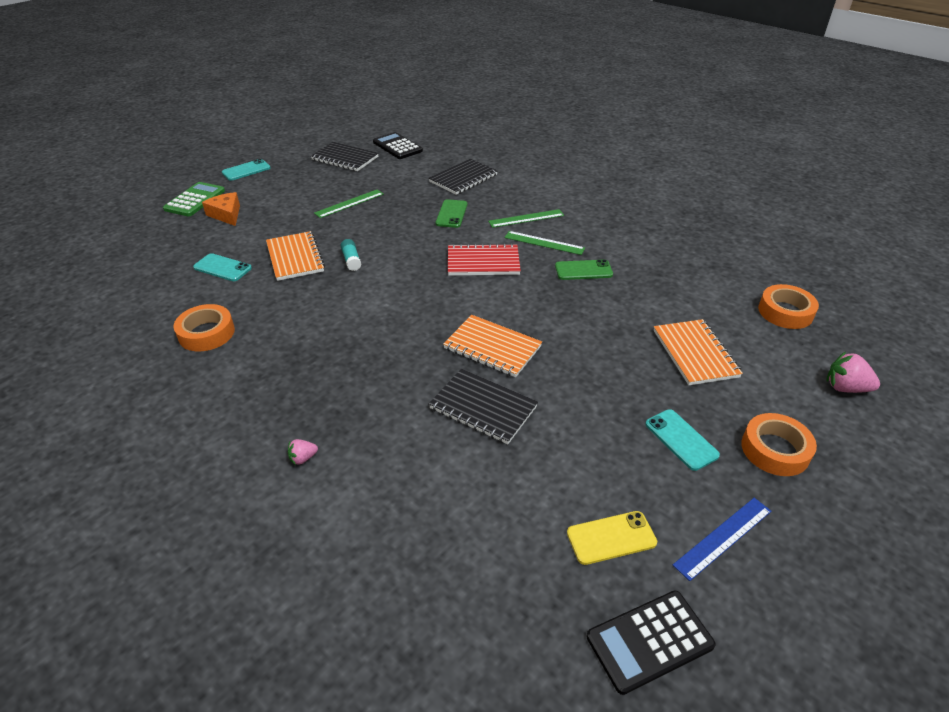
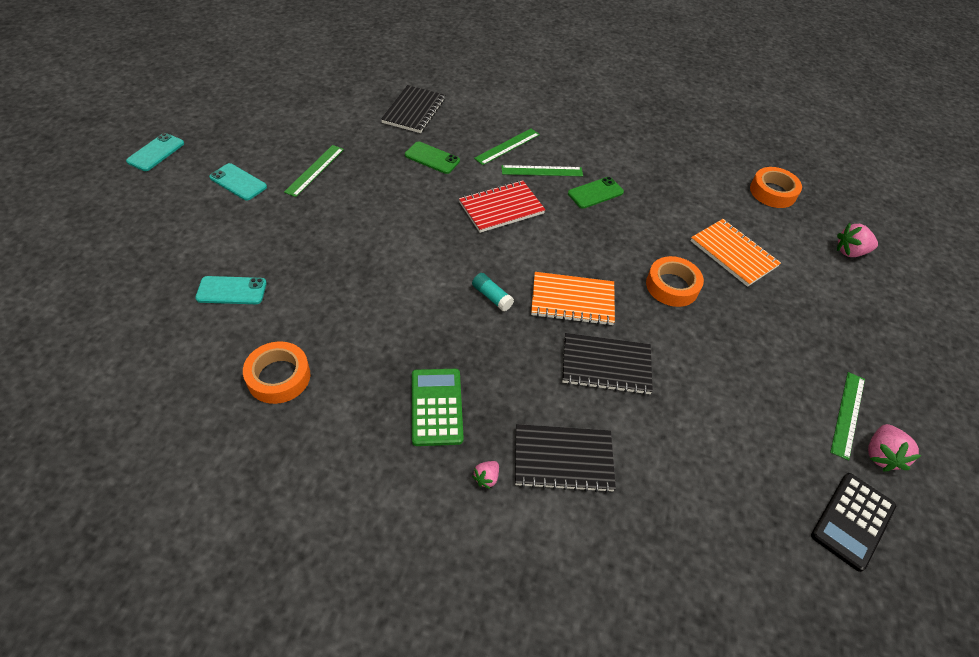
camera: 30 degrees left, 10 degrees up
green calculator [163,182,225,216] -> green calculator moved to [412,369,464,446]
orange cheese [202,192,240,226] -> none
orange notebook [266,231,325,281] -> none
black notebook [311,142,379,171] -> black notebook moved to [515,424,616,493]
turquoise glue stick [341,239,362,271] -> turquoise glue stick moved to [472,273,514,312]
black calculator [373,132,423,159] -> none
green phone [436,199,467,228] -> green phone turned 45 degrees counterclockwise [405,141,460,174]
yellow phone [567,511,657,565] -> none
turquoise phone [645,409,720,471] -> turquoise phone moved to [209,163,267,201]
blue ruler [673,498,771,581] -> green ruler [830,372,865,461]
orange tape [741,413,817,476] -> orange tape moved to [646,256,704,307]
none -> pink strawberry [868,424,921,472]

